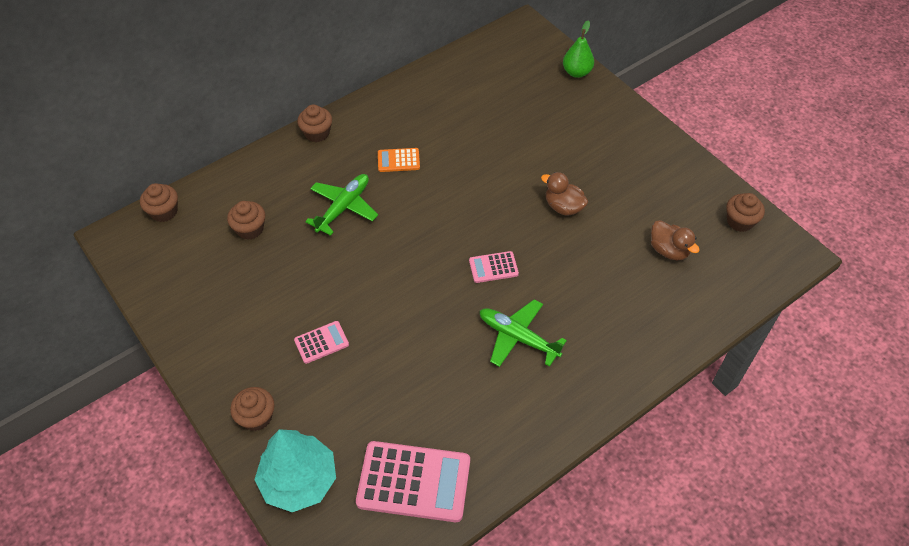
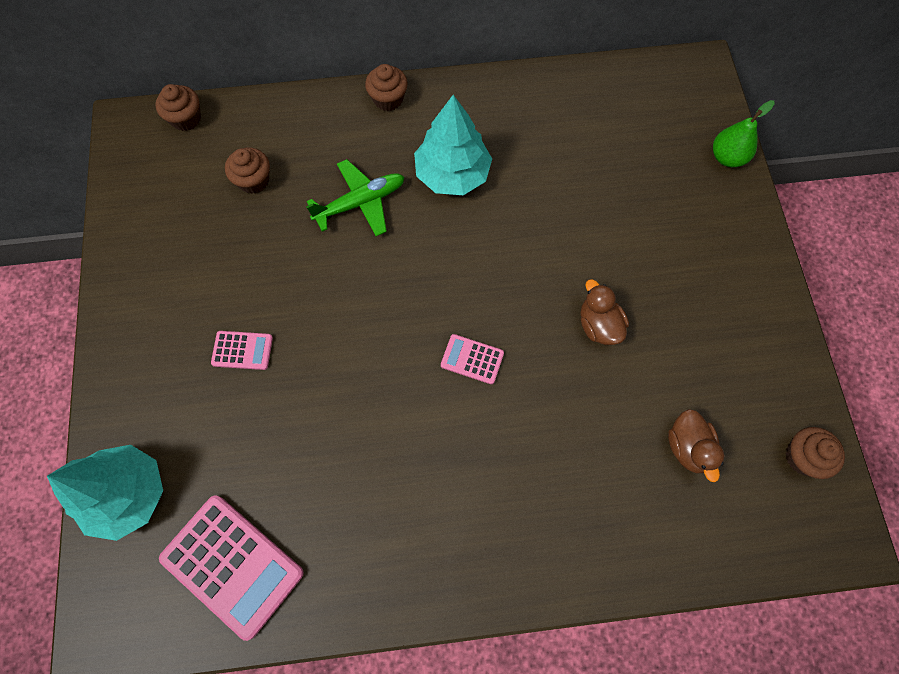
camera: 30 degrees right, 15 degrees up
brown cupcake [230,387,275,431] -> none
orange calculator [378,148,420,172] -> turquoise tree [414,95,492,195]
green plane [480,299,567,367] -> none

